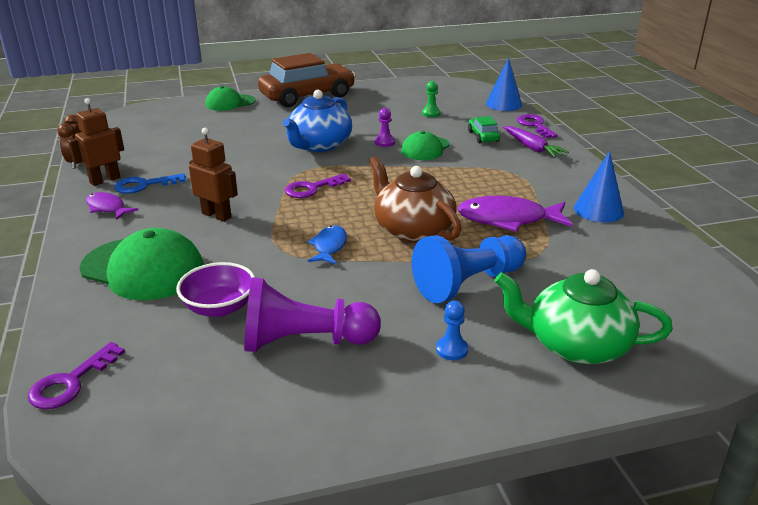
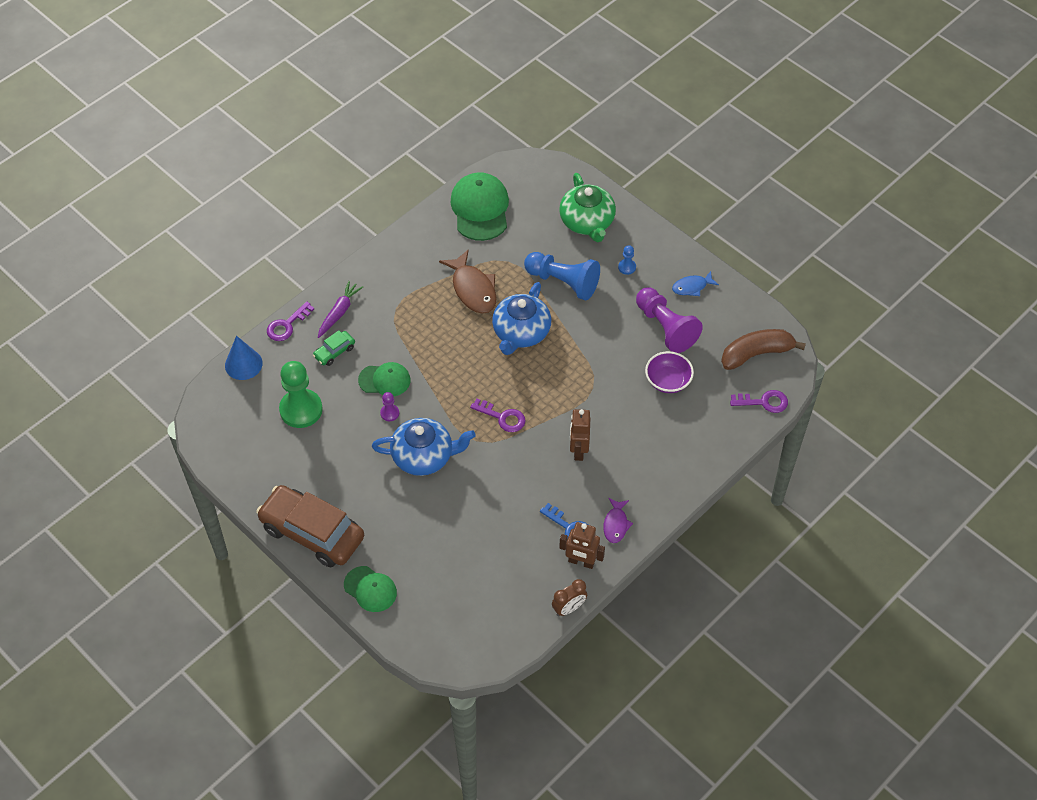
camera: 120 degrees left, 25 degrees up
green cap [80,228,204,300] -> green cap moved to [450,172,509,241]
blue fish [307,225,347,264] -> blue fish moved to [672,271,719,296]
brown teapot [369,156,461,242] -> blue teapot [492,282,551,355]
green pawn [422,81,440,117] -> green pawn [279,361,323,428], size x2.26
purple fish [458,196,573,232] -> brown fish [439,249,497,314]
blue cone [574,151,624,222] -> none
none -> brown banana [721,329,806,370]

